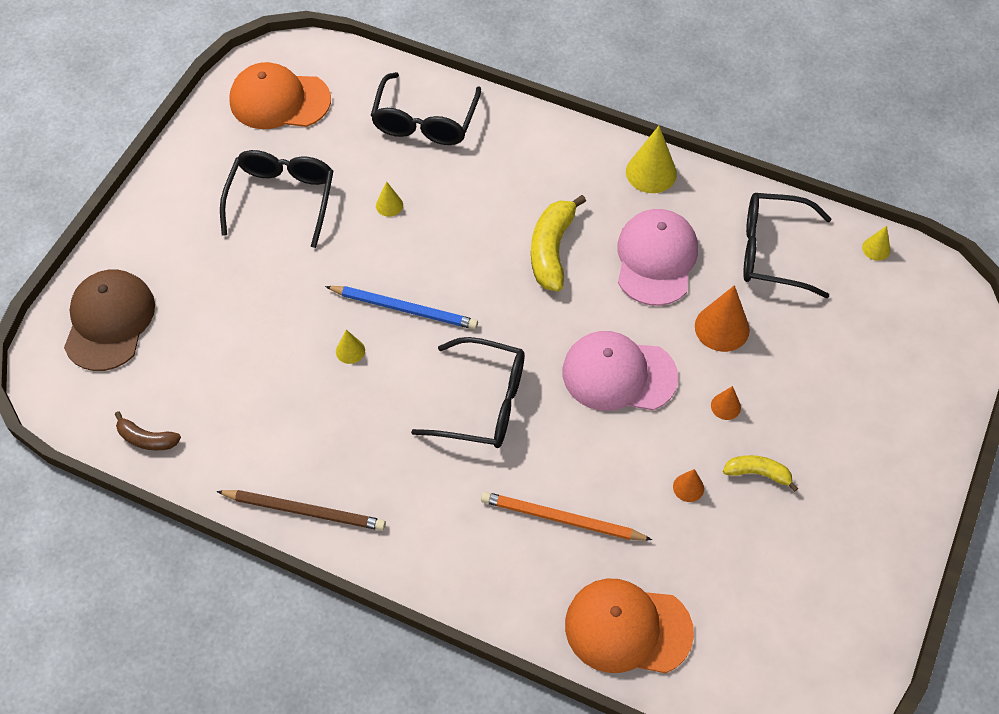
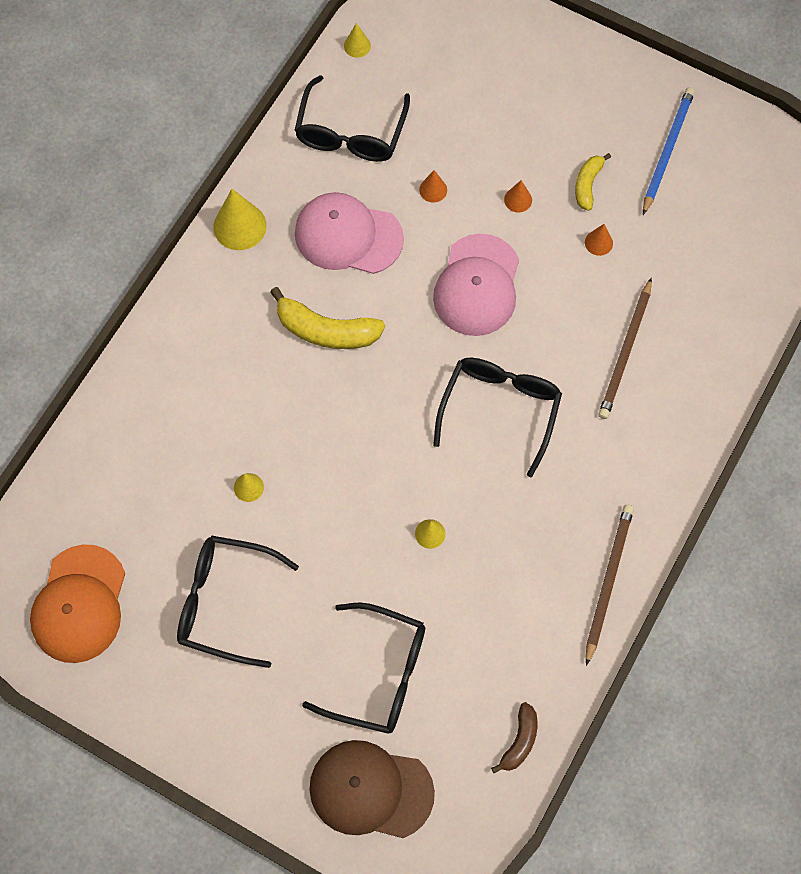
camera: 85 degrees left, 10 degrees up
blue pencil [325,286,478,329] -> blue pencil moved to [643,87,695,215]
black glasses [371,72,481,145] -> black glasses moved to [302,603,425,734]
orange pencil [481,492,652,541] -> brown pencil [598,278,652,419]
orange cap [565,579,694,673] -> none
orange cone [695,285,750,352] -> orange cone [419,170,447,203], size x0.53

